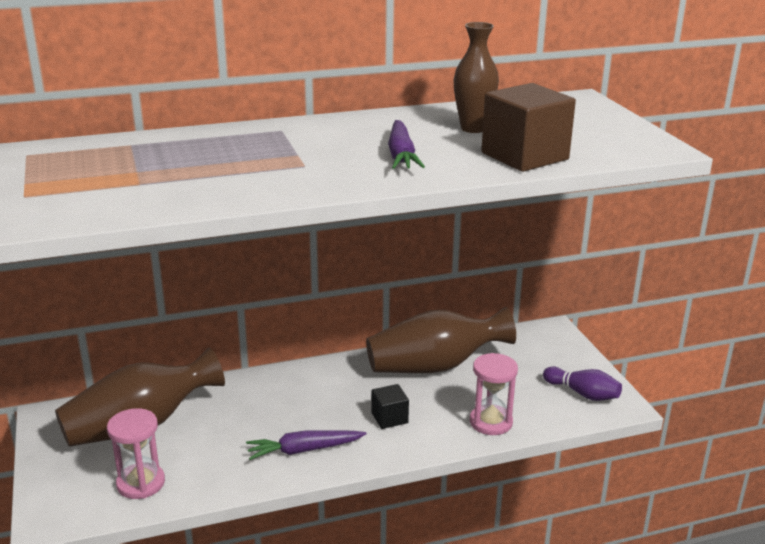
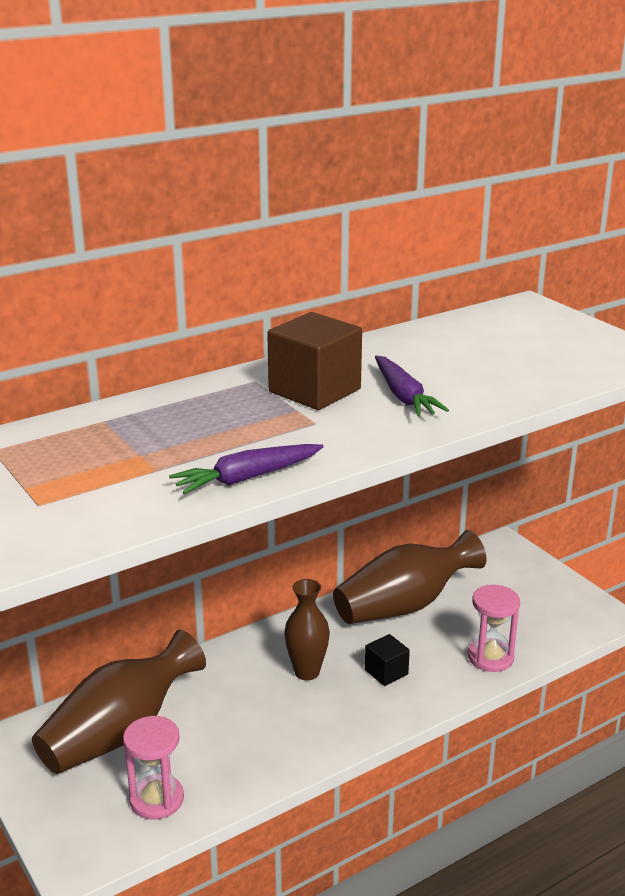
camera: 15 degrees left, 0 degrees up
purple carrot [246,430,366,460] -> purple carrot moved to [169,444,323,494]
brown vase [454,22,499,133] -> brown vase moved to [284,579,330,680]
brown cube [481,83,576,172] -> brown cube moved to [267,312,362,410]
purple bowling pin [543,366,622,401] -> none

